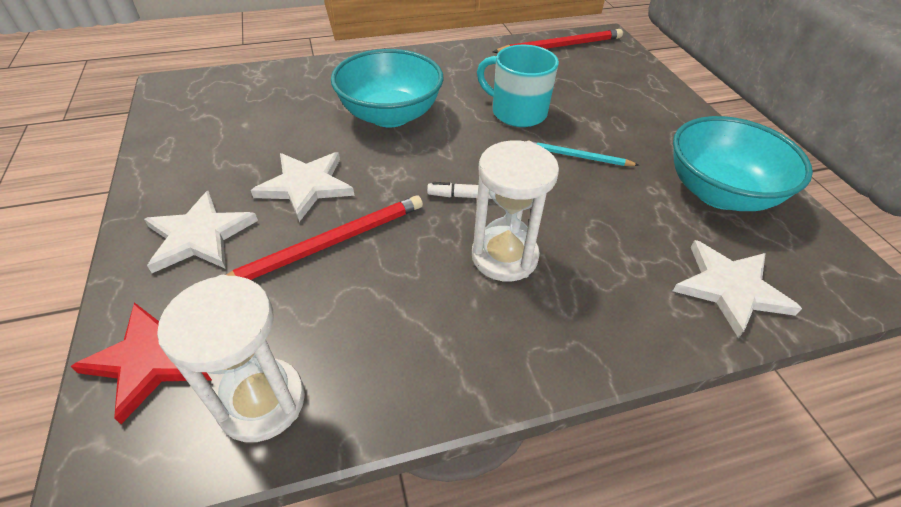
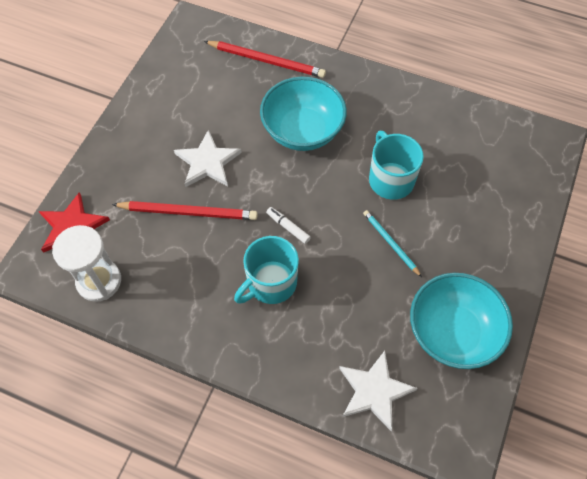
camera: 40 degrees right, 15 degrees up
white star [144,191,258,273] -> none
white hourglass [472,140,559,282] -> turquoise mug [234,236,299,304]
red pencil [493,29,623,53] -> red pencil moved to [204,41,326,78]

